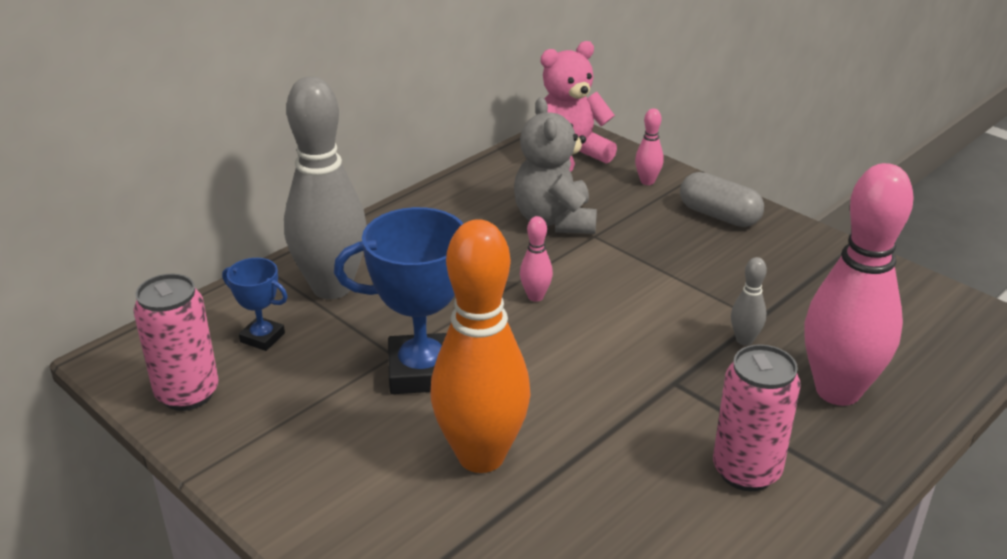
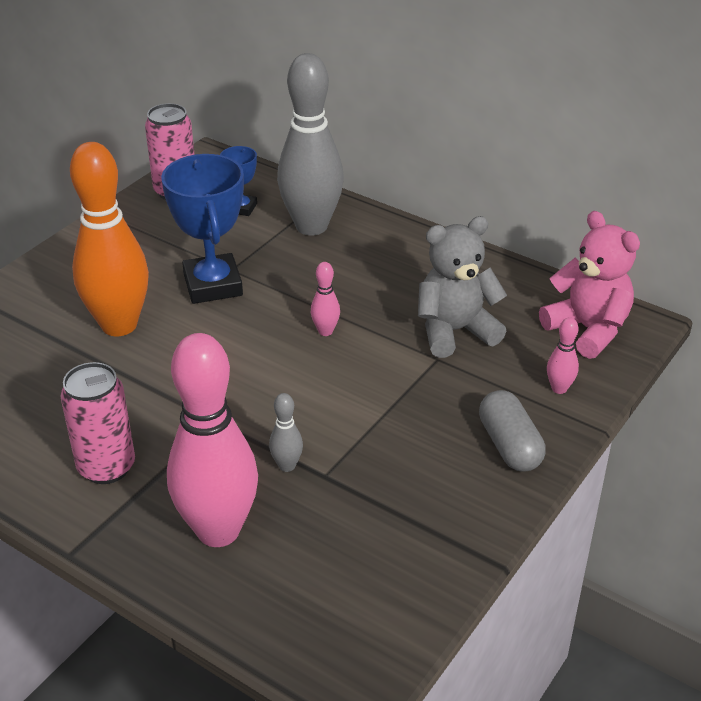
camera: 80 degrees right, 5 degrees up
grey capsule [680,172,764,227] -> grey capsule turned 45 degrees counterclockwise [479,390,546,472]

